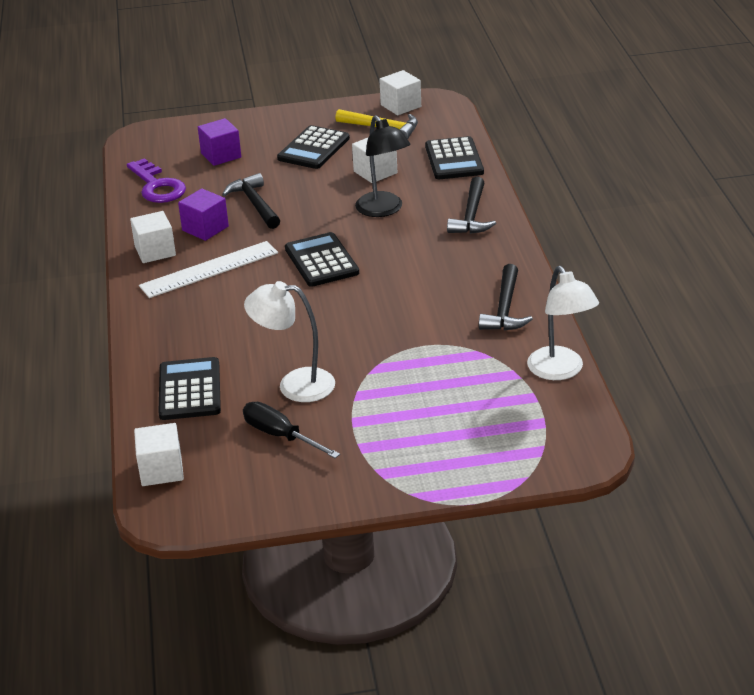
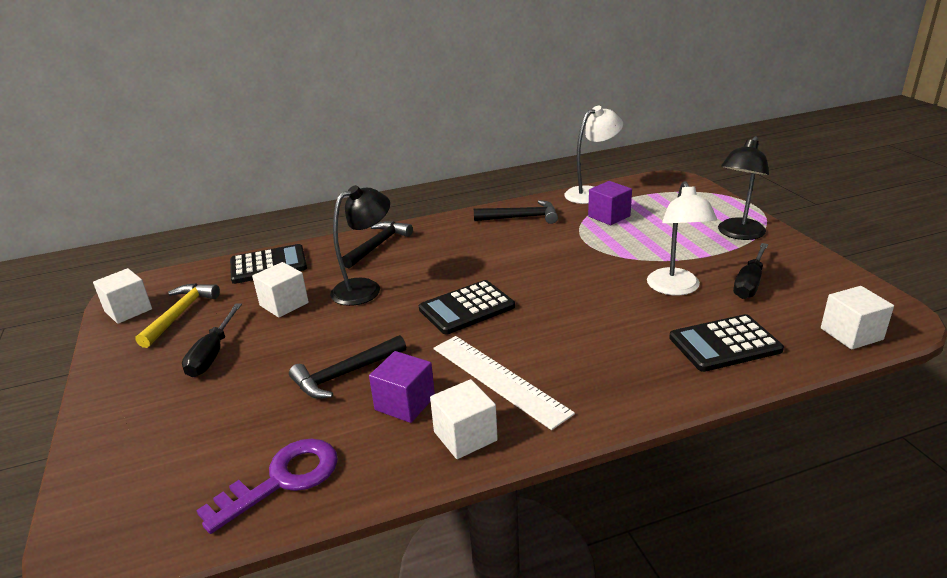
camera: 100 degrees left, 5 degrees down
purple cube [198,118,241,166] -> purple cube moved to [588,181,632,225]
black calculator [277,125,350,169] -> black screwdriver [182,304,242,377]
black hammer [447,177,496,234] -> black hammer turned 60 degrees counterclockwise [342,221,413,268]
none -> black lamp [718,136,769,240]

